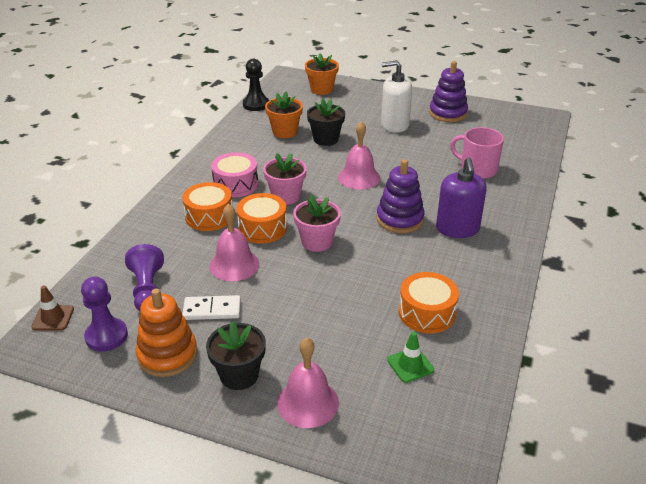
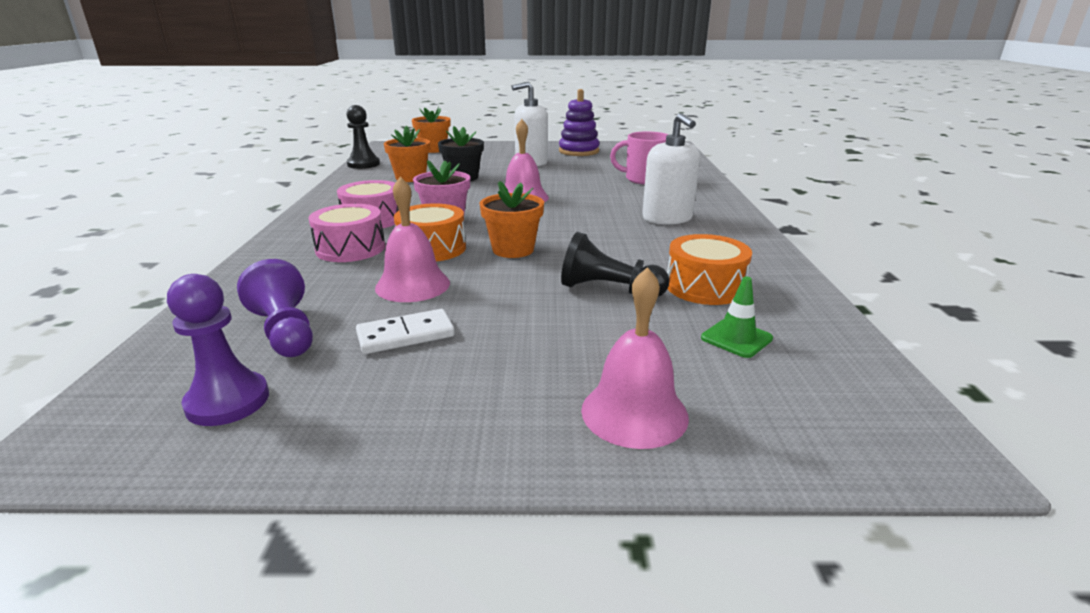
camera: 20 degrees left, 10 degrees down
brown traffic cone [32,285,74,331] -> none
orange stacking toy [136,288,197,377] -> none
orange drum [182,182,232,231] -> pink drum [309,204,385,262]
black flower pot [206,321,266,390] -> none
pink flower pot [293,195,341,252] -> orange flower pot [479,181,544,258]
purple stacking toy [376,159,425,233] -> none
purple soap dispenser [436,157,487,238] -> white soap dispenser [642,113,700,225]
none -> black pawn [561,232,669,297]

